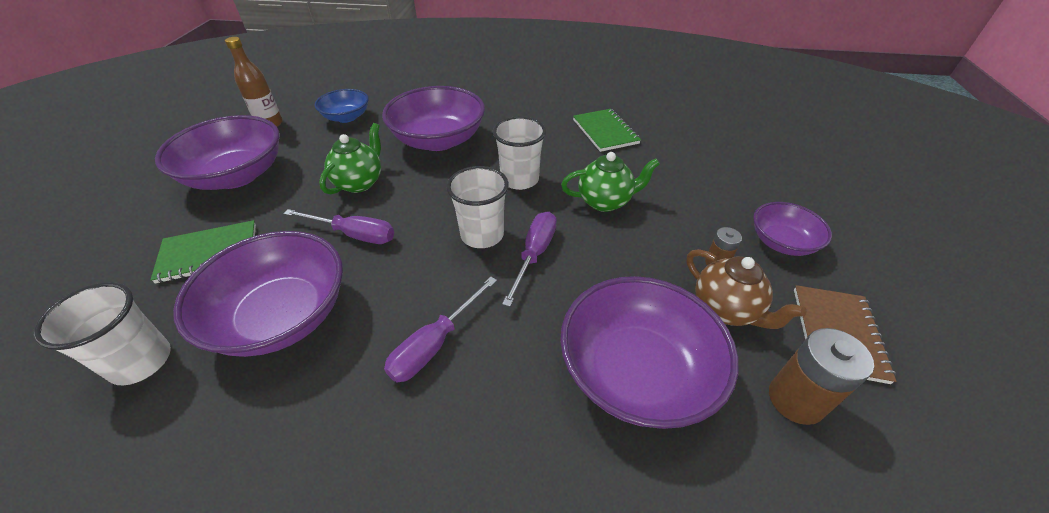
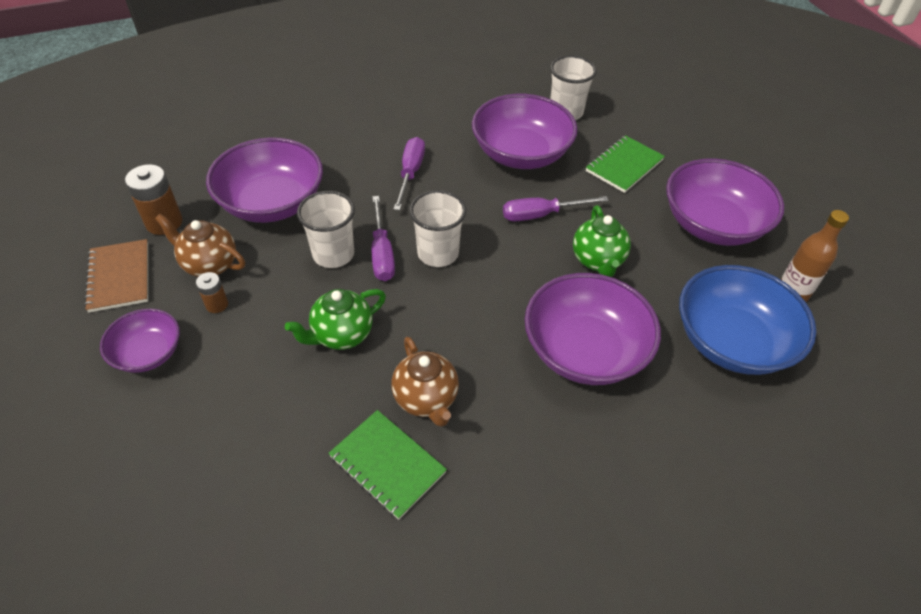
camera: 150 degrees right, 5 degrees up
blue bowl [315,89,369,123] -> blue bowl [679,265,817,375], size x1.78
white cup [493,116,546,190] -> white cup moved to [297,191,355,268]
none -> brown teapot [391,337,459,427]

